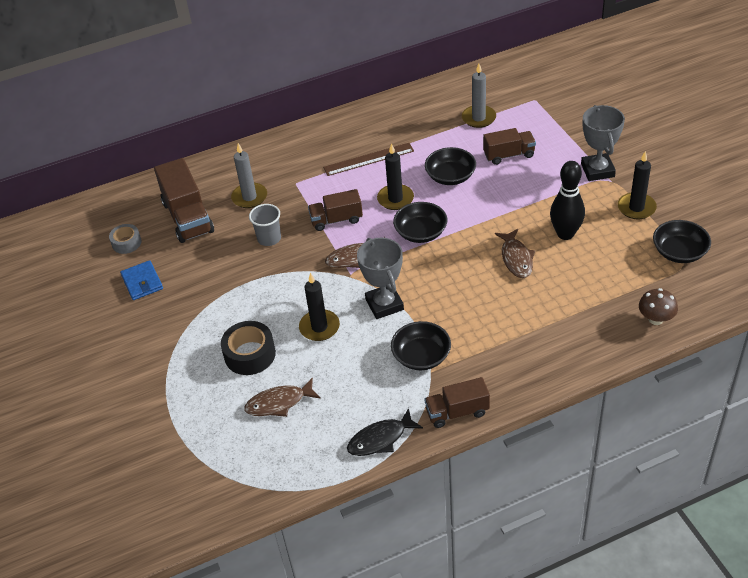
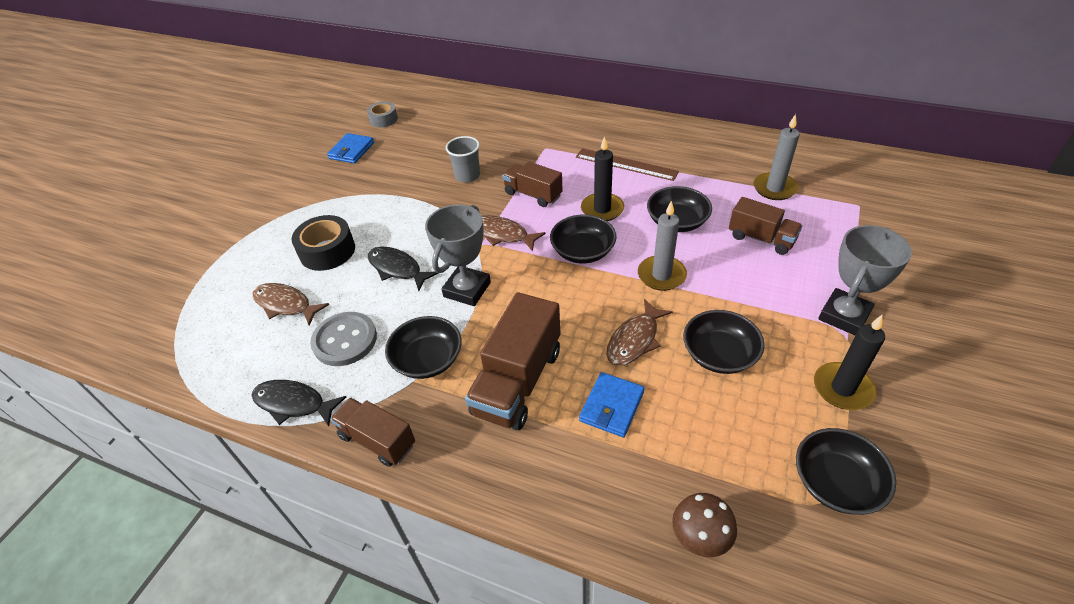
camera: 45 degrees right, 0 degrees up
brown truck [154,158,214,243] -> brown truck moved to [465,292,560,430]
grey candle [231,143,267,208] -> grey candle moved to [638,201,687,291]
black candle [299,273,340,341] -> black fish [368,247,439,291]
black bowling pin [550,161,585,240] -> black bowl [683,310,765,374]
none -> grey button [310,312,377,366]
none -> blue wallet [579,372,644,437]

